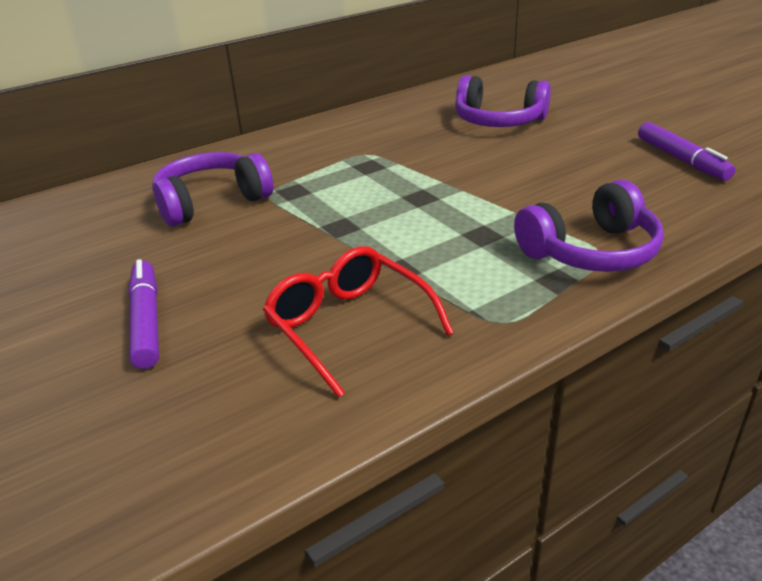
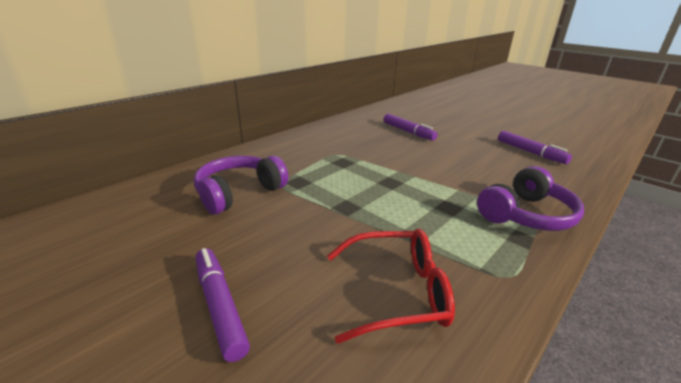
camera: 15 degrees left, 5 degrees down
red glasses [263,246,454,398] -> red glasses turned 135 degrees clockwise [327,229,455,344]
purple headphones [455,75,551,127] -> purple marker [384,114,437,141]

